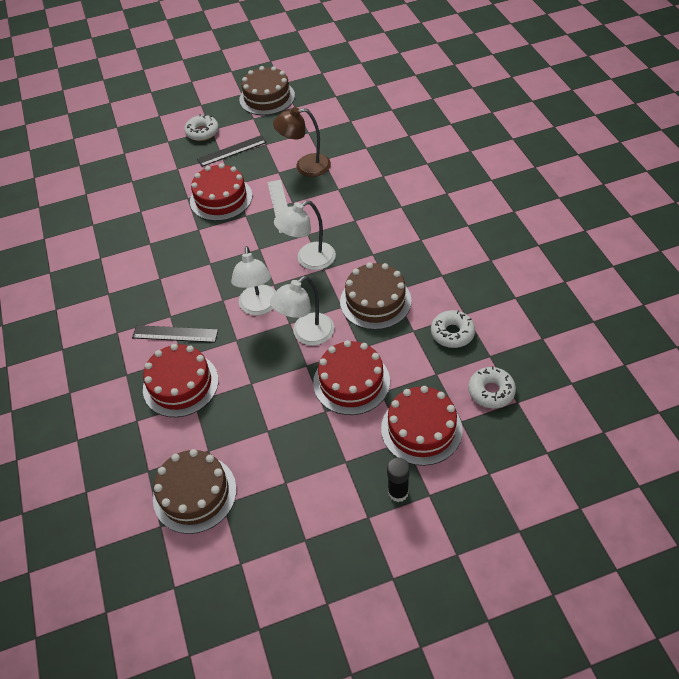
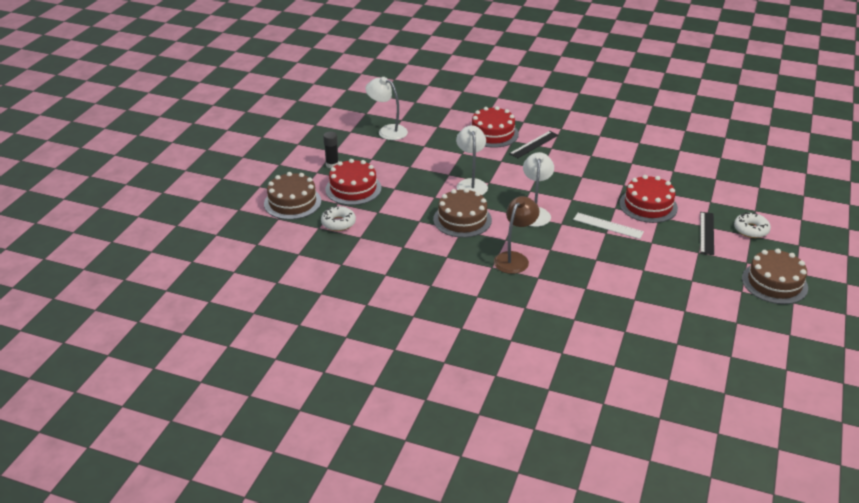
camera: 125 degrees right, 15 degrees down
brown cake [153,449,237,534] -> brown cake moved to [264,172,321,220]
white lamp [231,246,276,315] -> white lamp moved to [365,77,408,140]
brown lamp [273,107,331,177] -> brown lamp moved to [494,196,540,274]
red cake [313,340,390,415] -> none
white donut [431,310,475,348] -> none

